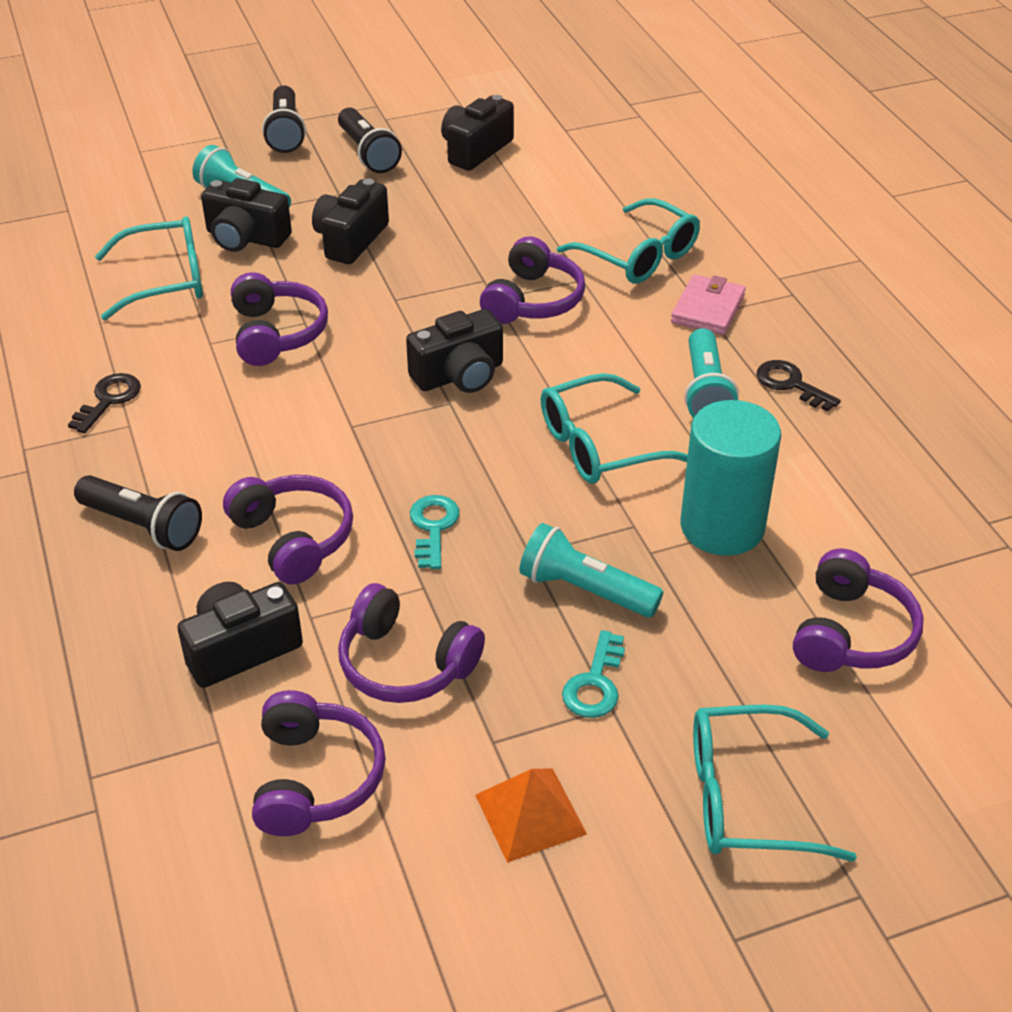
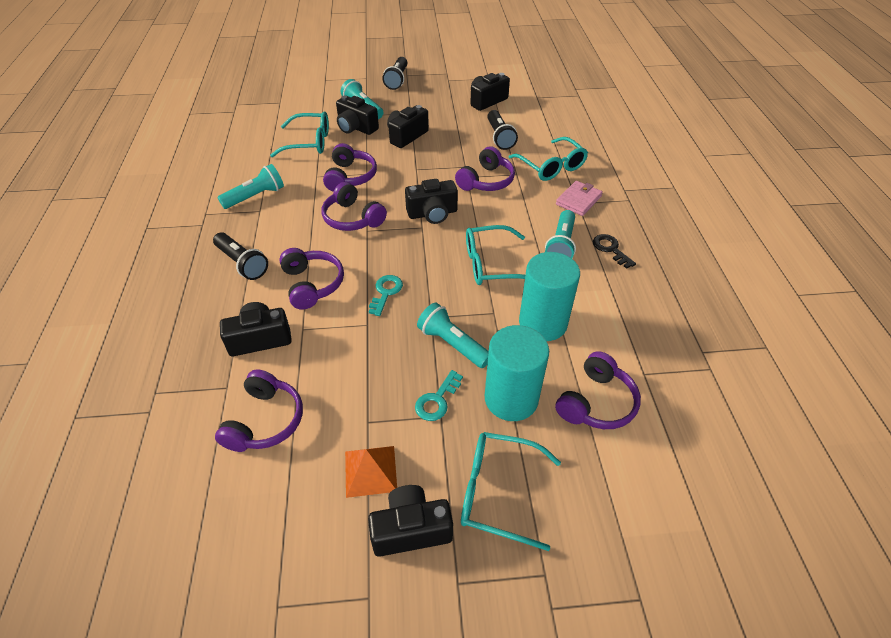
camera: 15 degrees right, 5 degrees up
black key [68,373,141,433] -> turquoise flashlight [217,164,284,209]
black flashlight [338,107,402,173] -> black flashlight moved to [487,110,518,150]
purple headphones [338,583,485,703] -> purple headphones moved to [322,182,387,231]
none -> black camera [368,485,453,557]
none -> turquoise cylinder [485,325,549,421]

